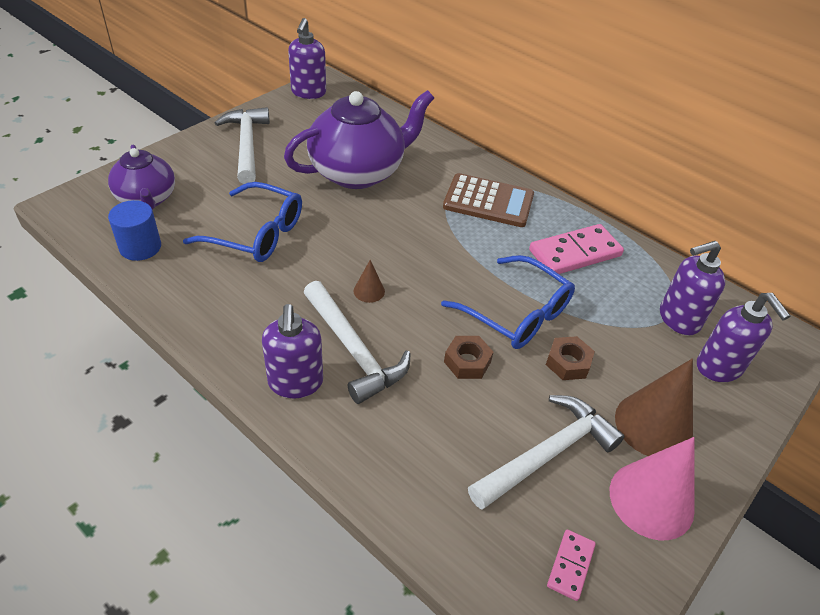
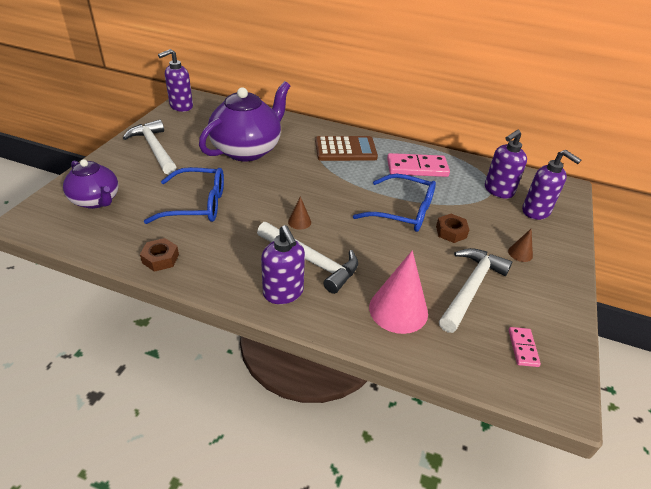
camera: 20 degrees left, 5 degrees down
blue cylinder [108,200,161,261] -> none
purple soap dispenser [288,18,326,99] -> purple soap dispenser turned 60 degrees clockwise [158,49,193,112]
brown nut [444,336,493,379] -> brown nut moved to [140,238,179,272]
pink domino [529,224,624,274] -> pink domino turned 45 degrees clockwise [387,153,450,177]
pink cone [610,437,695,540] -> pink cone moved to [369,250,428,334]
brown cone [615,359,693,456] -> brown cone [508,229,533,262], size x0.47

